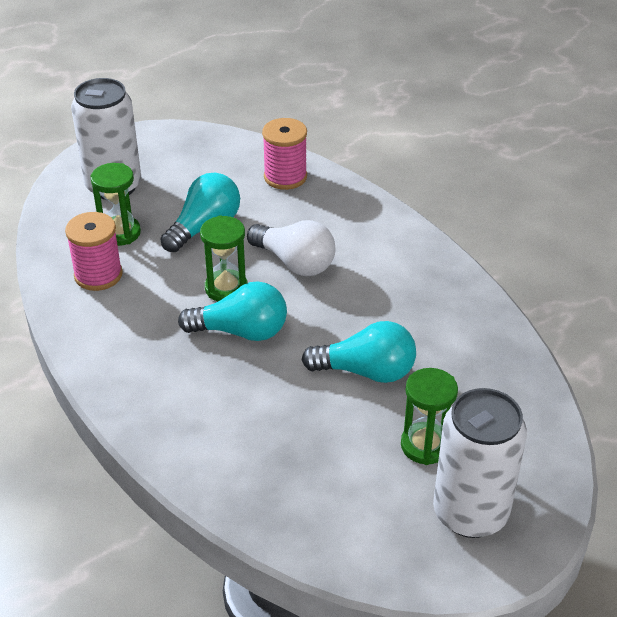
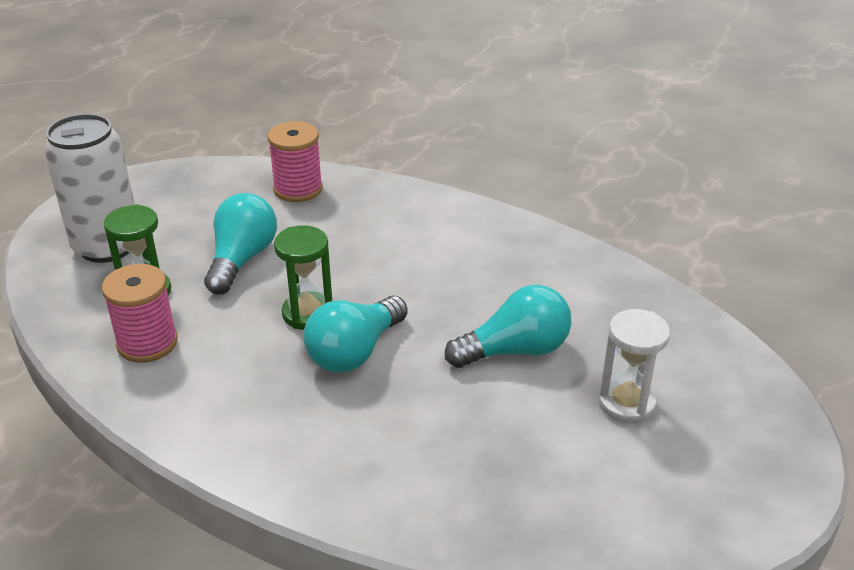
camera: 25 degrees left, 5 degrees down
turquoise light bulb [178,281,287,341] -> turquoise light bulb turned 150 degrees clockwise [303,296,408,373]
white light bulb [247,220,335,276] -> none
green hourglass [401,368,458,465] -> white hourglass [599,309,670,423]
white can [433,388,527,538] -> none

